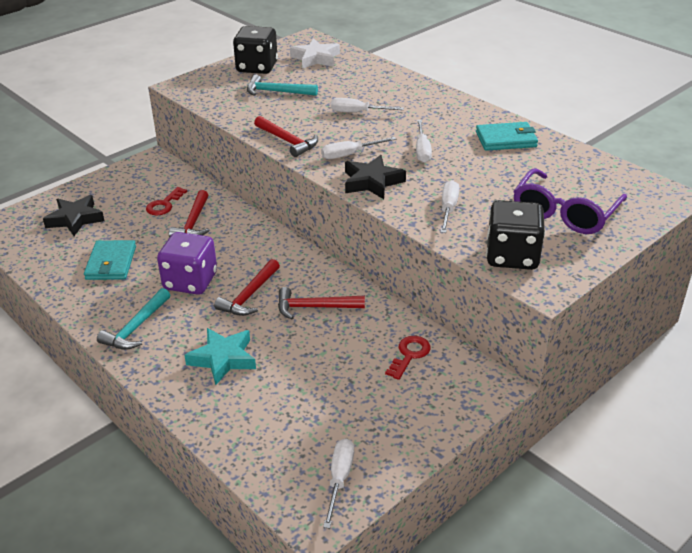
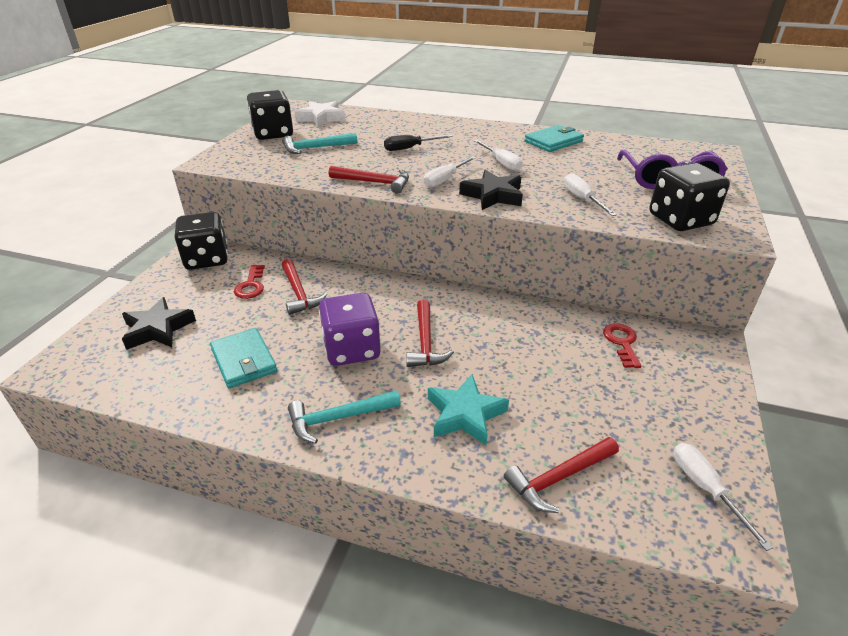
camera: 30 degrees left, 0 degrees up
turquoise hammer [97,288,170,350] -> turquoise hammer turned 75 degrees clockwise [288,390,401,444]
red hammer [278,287,365,319] -> red hammer moved to [504,437,619,513]
white screwdriver [331,98,404,112] -> black screwdriver [384,135,453,151]
none -> black dice [174,212,228,270]

